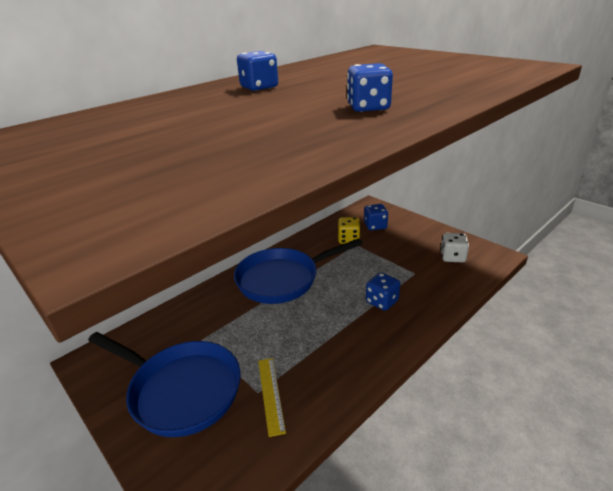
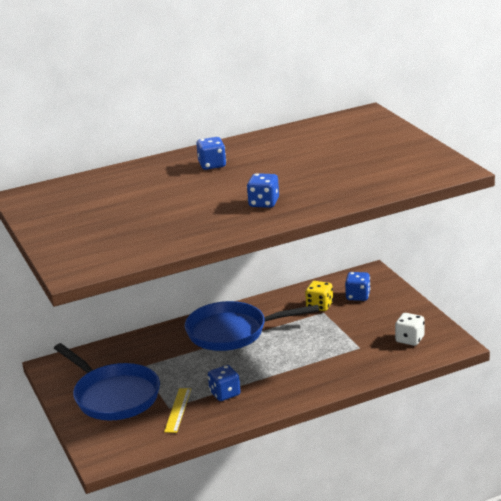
camera: 20 degrees right, 5 degrees down
blue dice [366,272,400,311] -> blue dice moved to [208,365,241,401]

